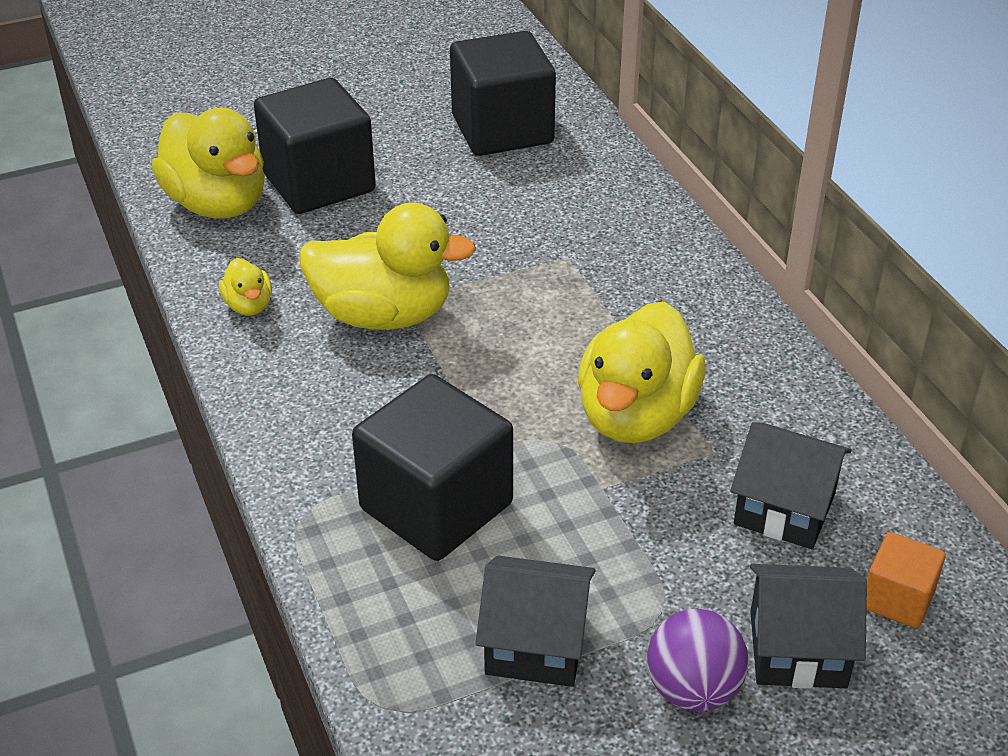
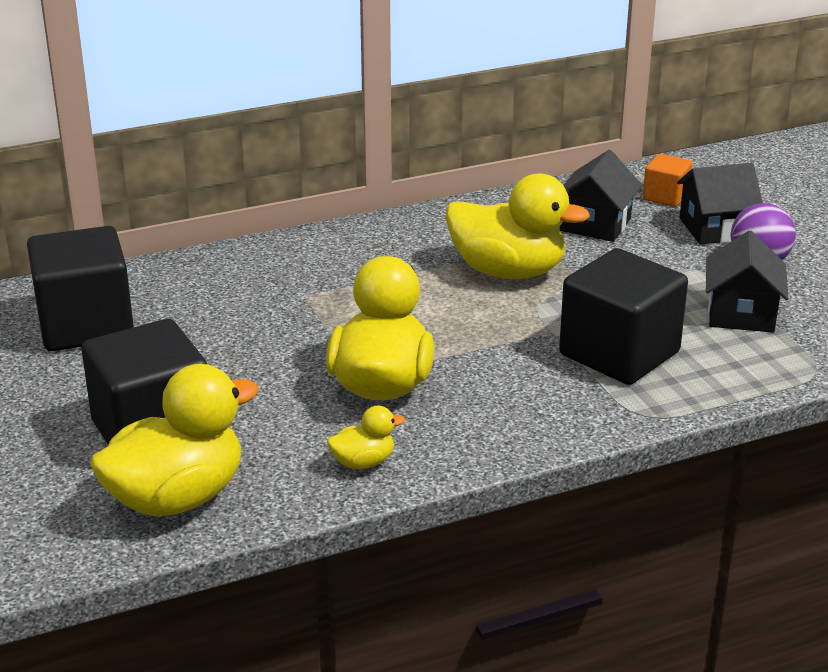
camera: 90 degrees left, 10 degrees down
black house [750,564,867,689] -> black house turned 75 degrees clockwise [677,163,763,245]

